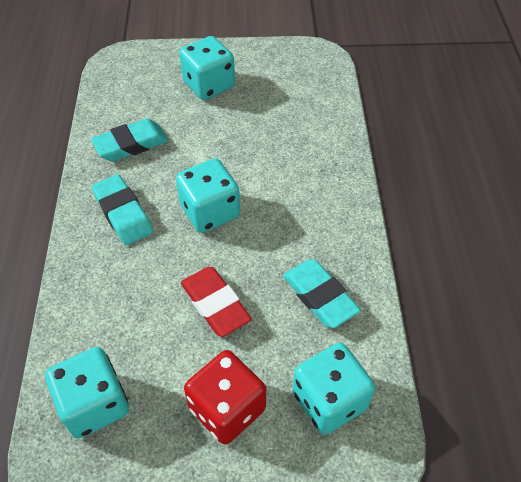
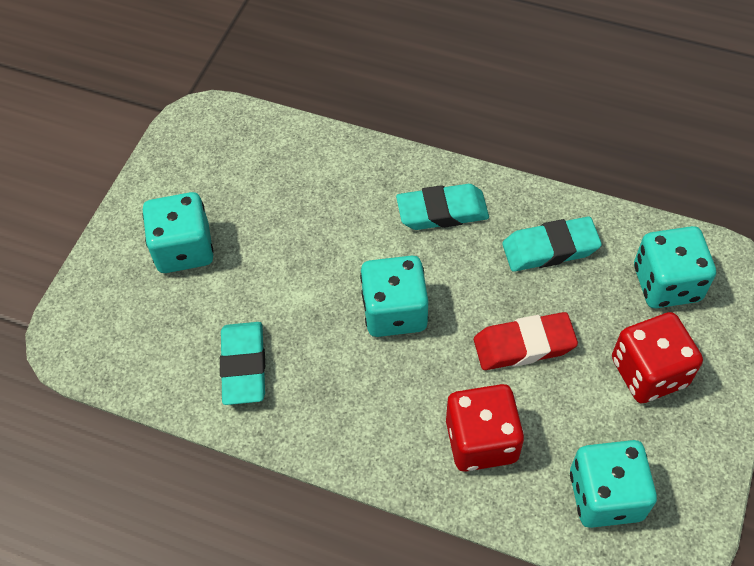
camera: 65 degrees left, 5 degrees up
turquoise eraser [92,174,153,245] -> turquoise eraser moved to [396,184,489,230]
none -> red dice [446,384,524,472]

